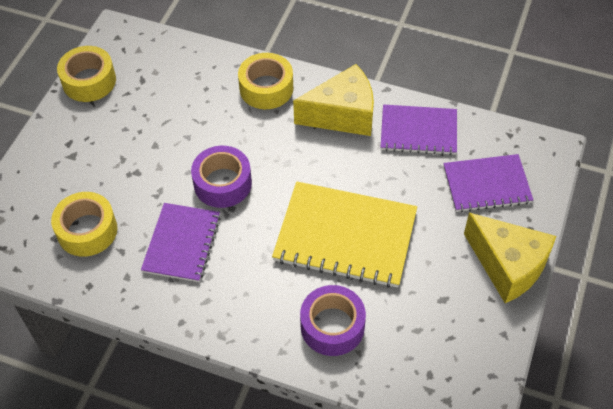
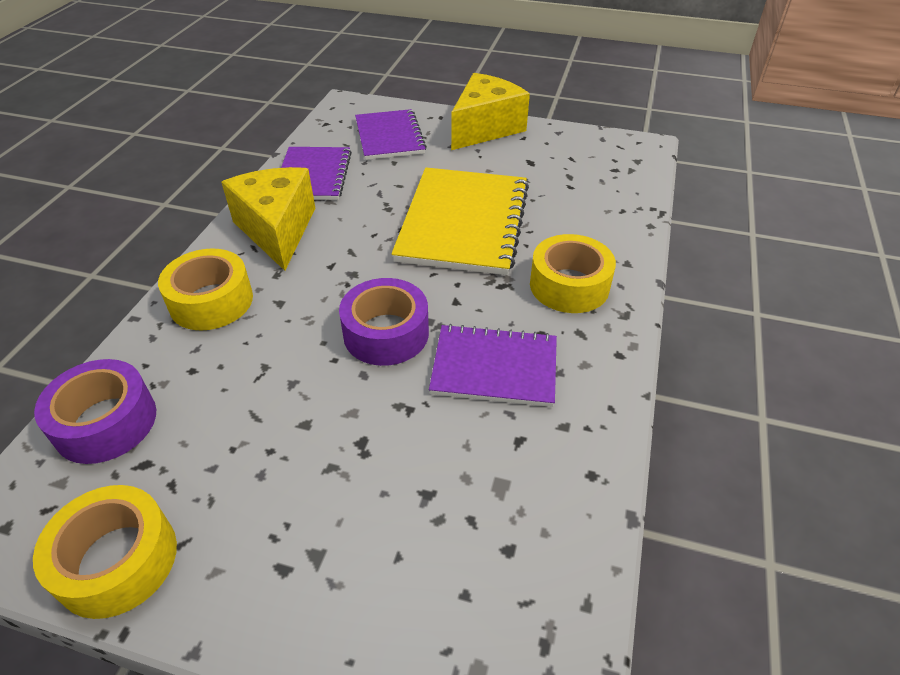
camera: 95 degrees left, 10 degrees down
yellow tape [51,192,117,257] -> yellow tape moved to [530,234,616,313]
purple tape [300,285,366,356] -> purple tape moved to [34,359,156,464]

